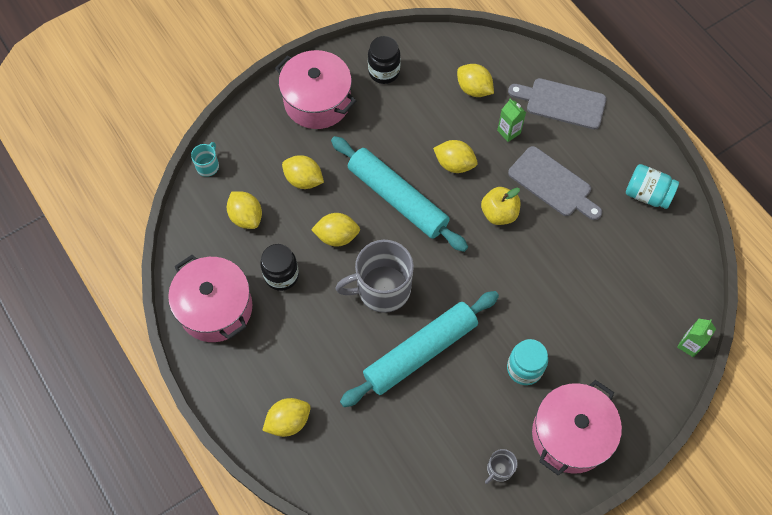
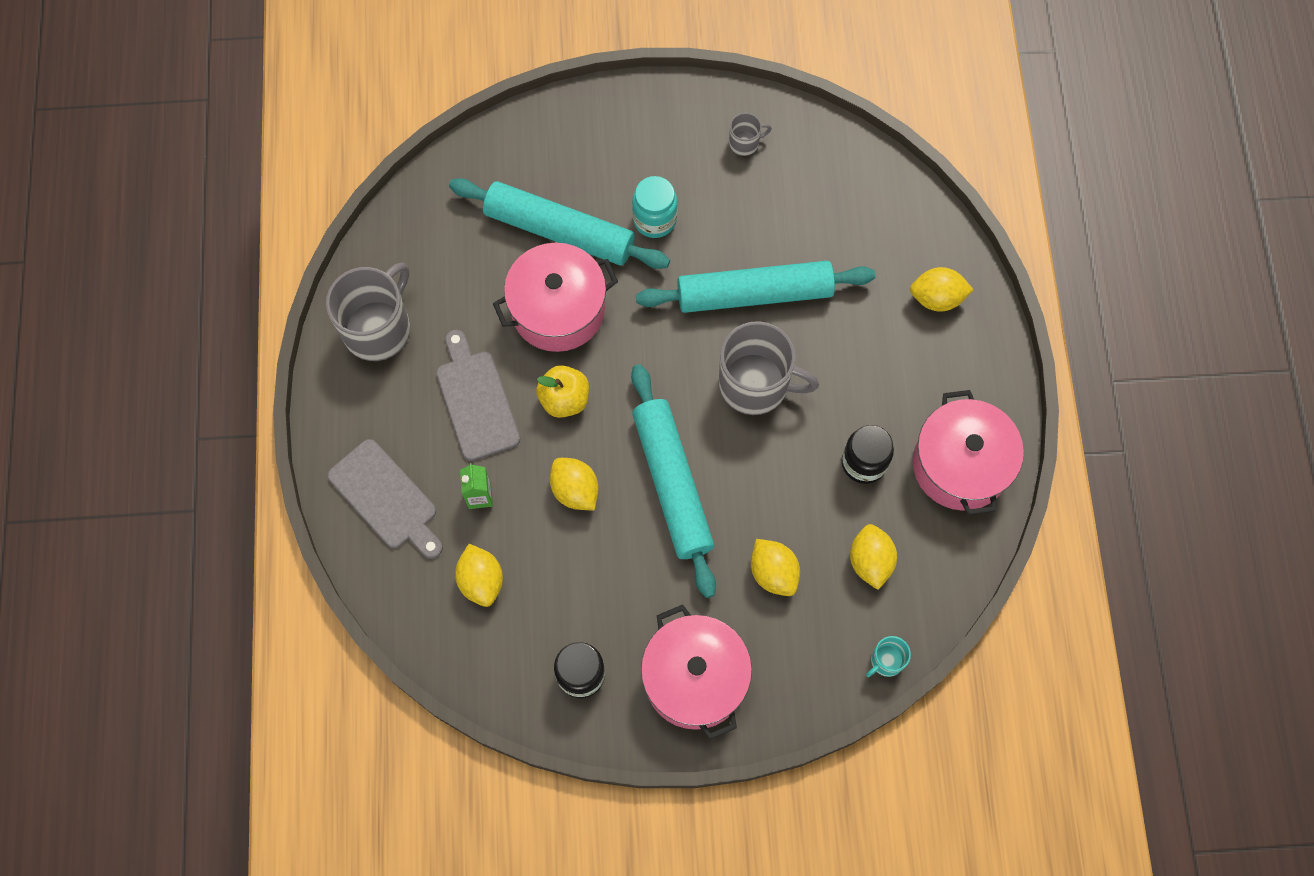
camera: 150 degrees left, 5 degrees up
yellow lemon [311,213,360,247] -> none
pink pot [532,380,622,476] -> pink pot moved to [493,243,618,352]
turquoise jar [626,164,679,209] -> grey mug [326,263,410,361]
green carton [677,319,716,357] -> none
none -> turquoise rolling pin [449,178,670,269]

